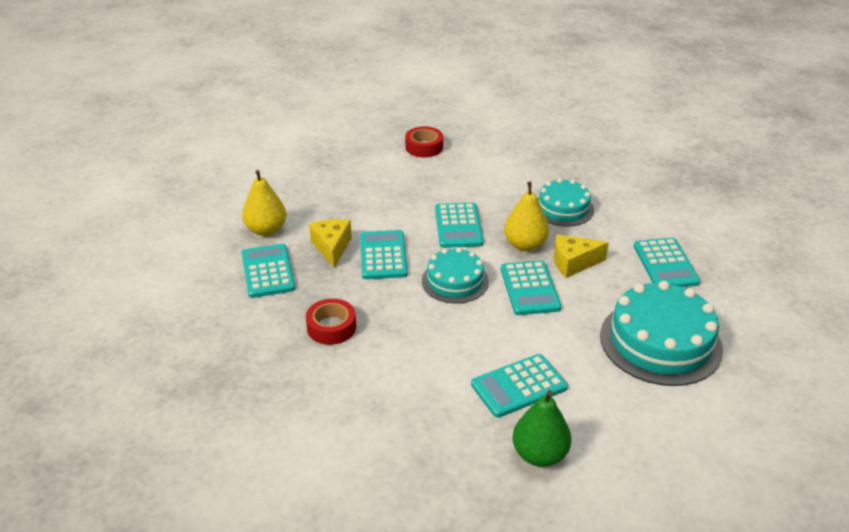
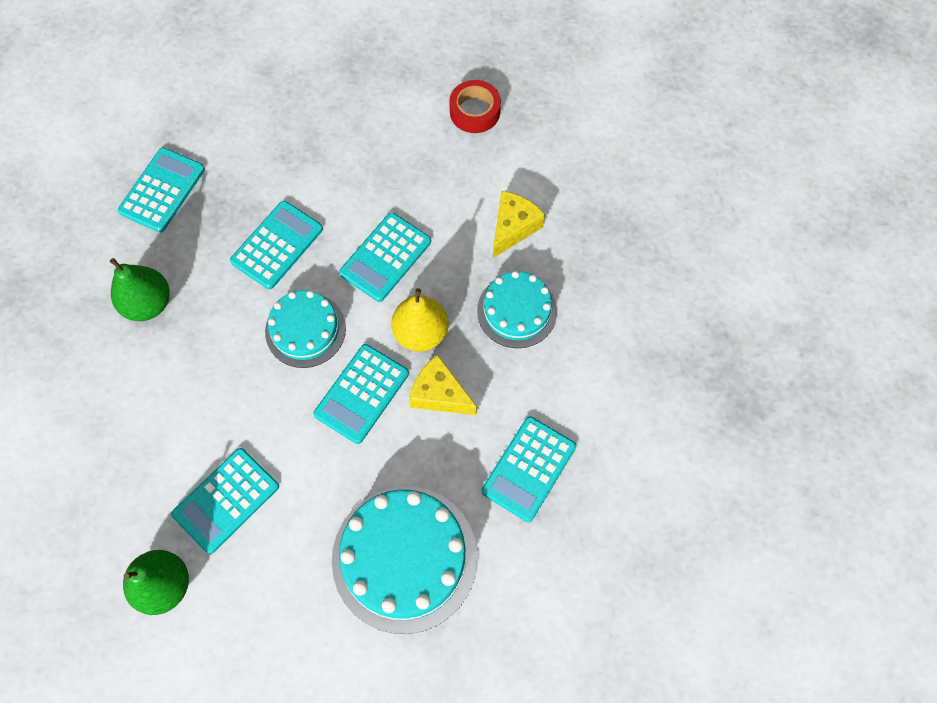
camera: 40 degrees right, 30 degrees up
yellow pear [242,170,286,236] -> none
red tape [306,299,356,345] -> green pear [110,258,170,321]
yellow cheese [309,219,352,268] -> yellow cheese moved to [493,191,545,258]
turquoise calculator [471,354,568,418] -> turquoise calculator turned 60 degrees counterclockwise [171,448,279,554]

